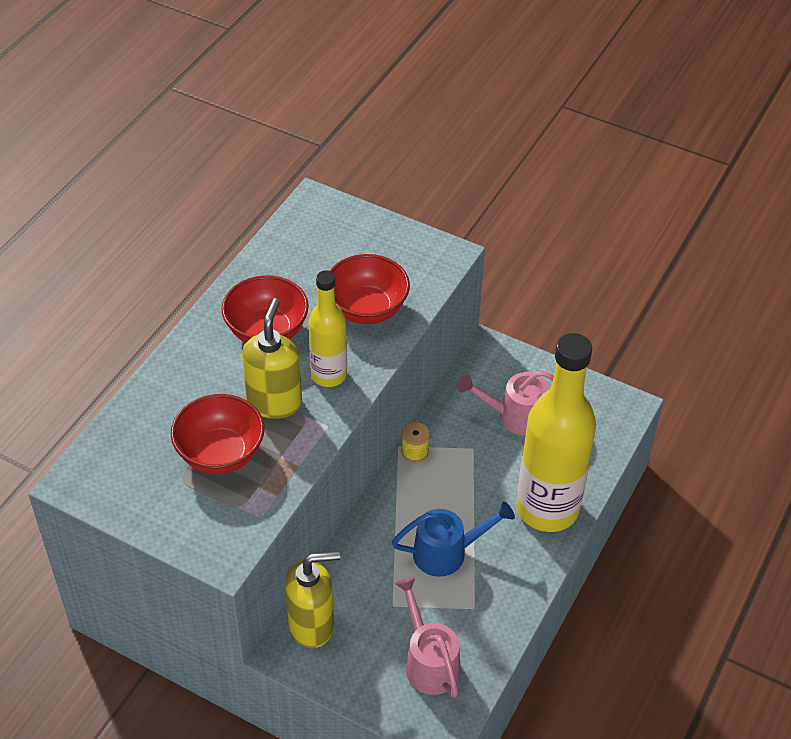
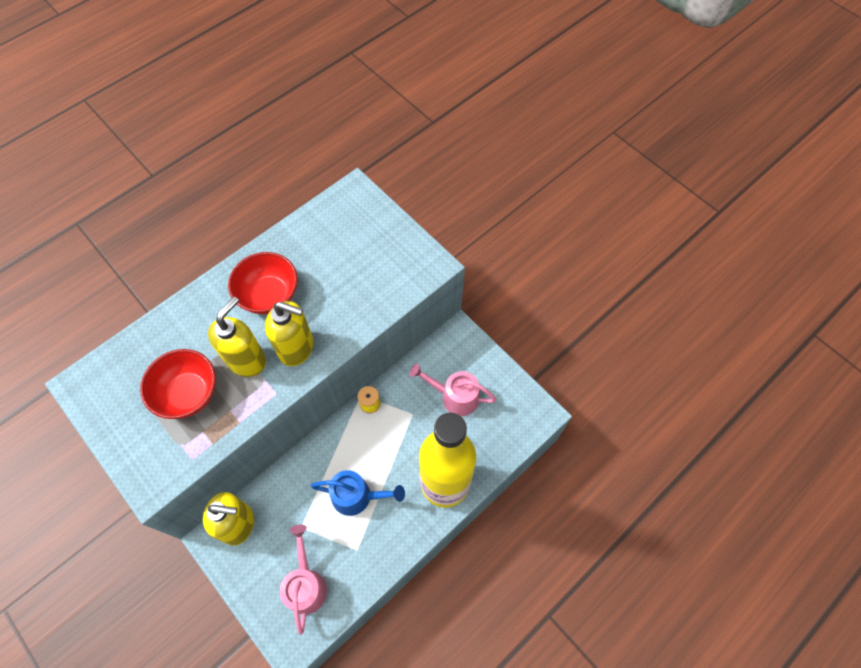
camera: 20 degrees right, 15 degrees up
yellow bottle [308,271,347,387] -> yellow soap dispenser [265,301,314,366]
red bowl [330,254,410,324] -> none

